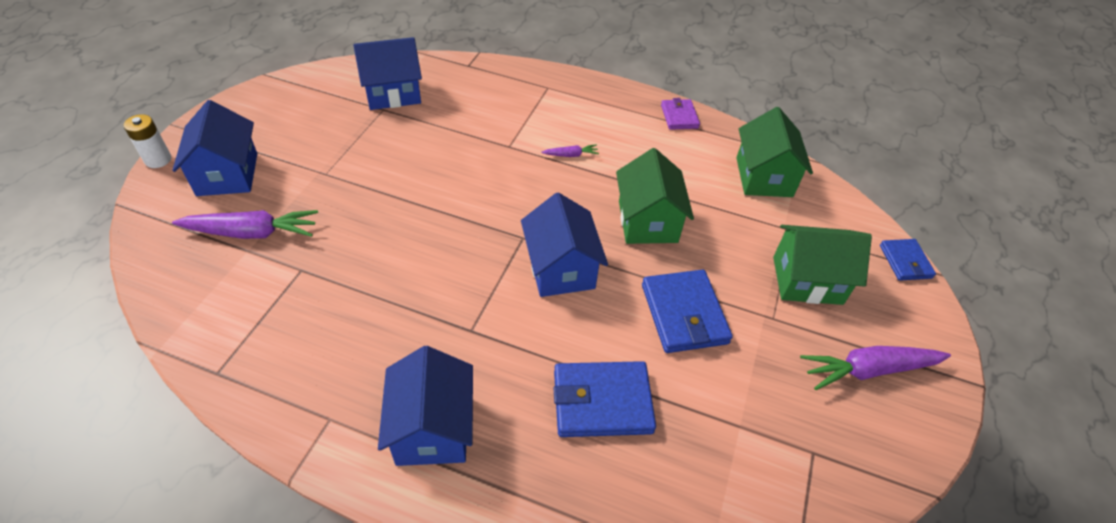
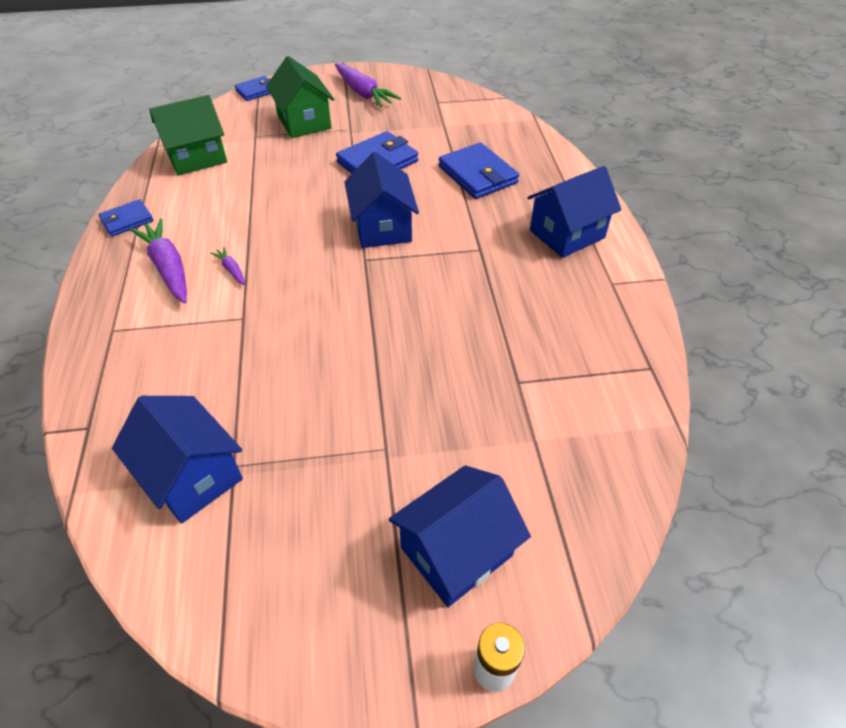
camera: 115 degrees left, 0 degrees up
purple carrot [172,210,318,239] -> purple carrot moved to [130,218,187,303]
blue house [521,192,608,297] -> blue house turned 60 degrees counterclockwise [344,152,419,248]
green house [616,148,694,244] -> none
purple wallet [661,98,700,130] -> blue wallet [99,199,154,236]

